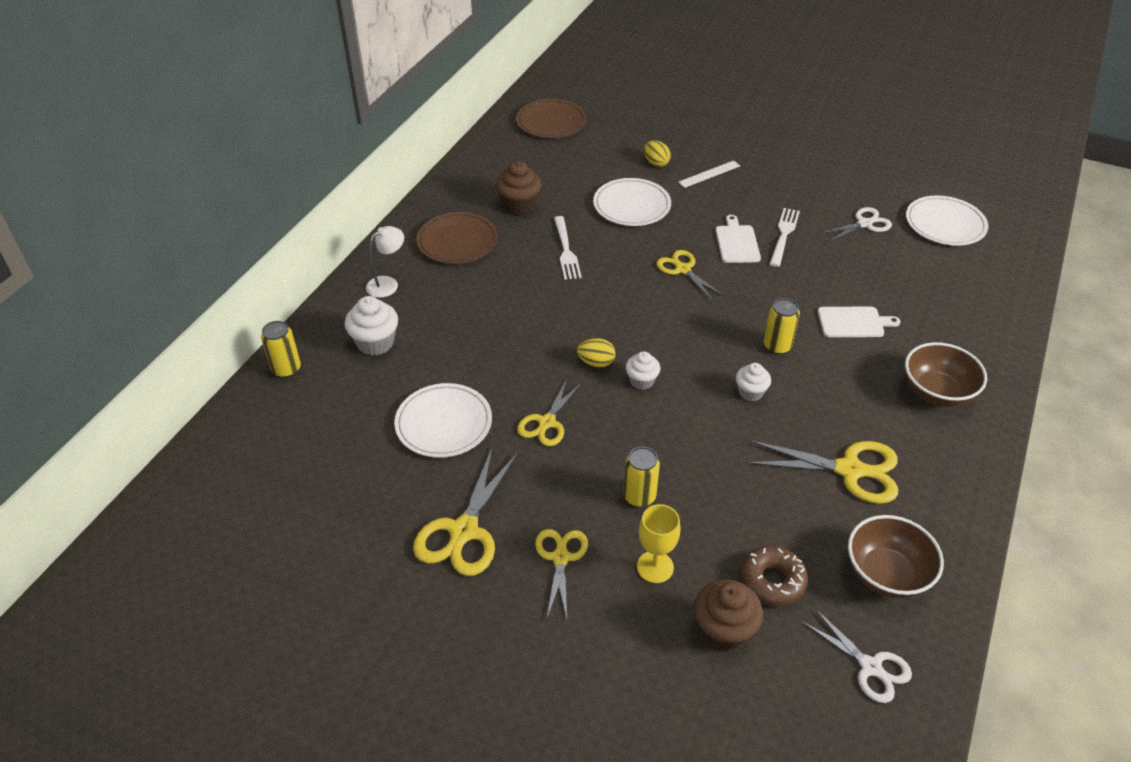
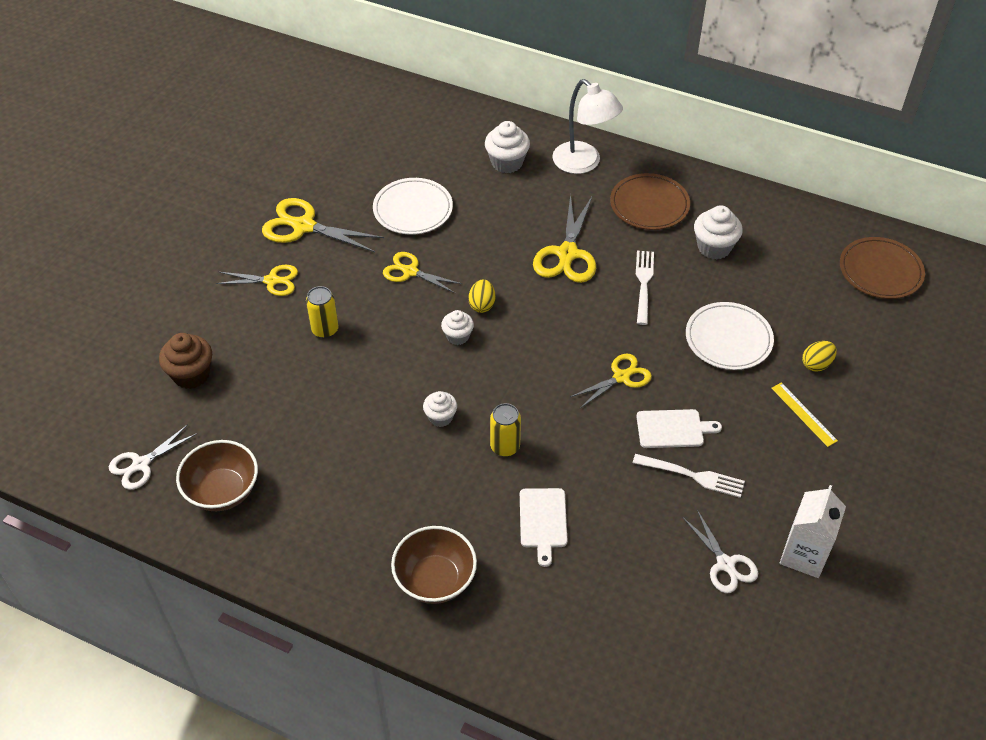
camera: 90 degrees right, 5 degrees up
yellow can [261,321,301,378] -> none
white lamp [366,226,404,298] -> white lamp [552,79,623,174], size x1.64
brown cupcake [496,161,542,215] -> white cupcake [694,205,743,259]
white fork [554,216,582,280] -> white fork turned 105 degrees clockwise [636,251,654,325]
yellow goblet [637,504,680,583] -> none
white ruler [678,161,740,188] -> yellow ruler [771,382,838,447]
brown donut [740,546,808,606] -> none
yellow scissors [746,440,898,504] -> yellow scissors moved to [533,194,596,283]
white plate [906,195,988,246] -> none
none -> white carton [780,485,846,578]

